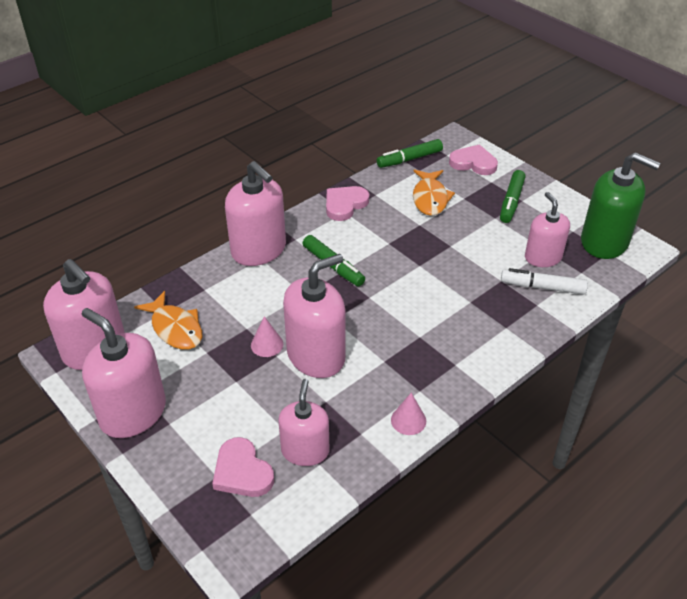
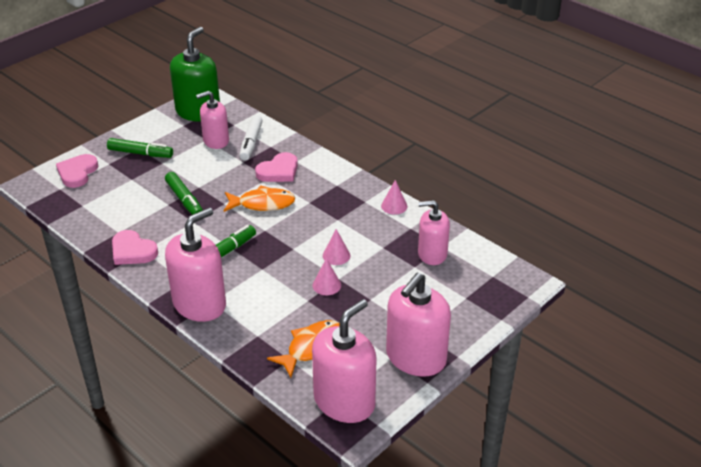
camera: 95 degrees left, 5 degrees down
pink heart [212,437,274,497] -> pink heart moved to [255,152,298,182]
pink soap dispenser [283,254,346,378] -> pink cone [323,229,350,265]
green marker [377,139,443,168] -> green marker moved to [165,172,203,215]
orange fish [413,169,455,216] -> orange fish moved to [224,185,295,212]

